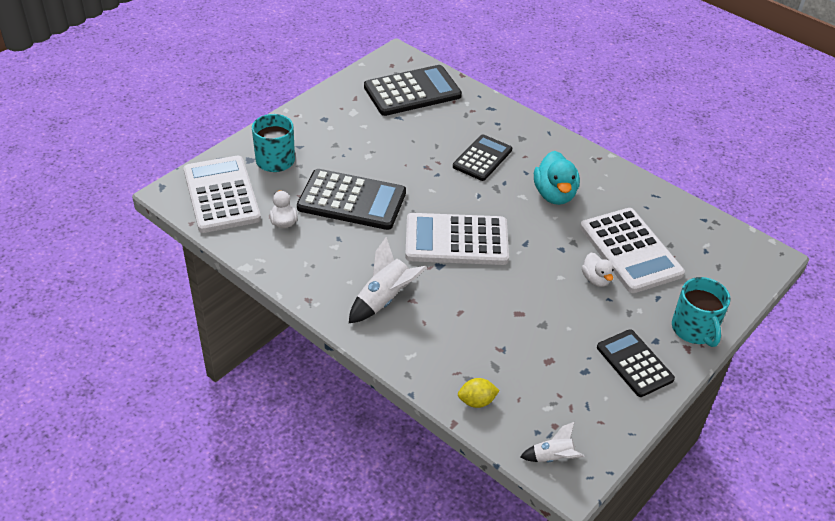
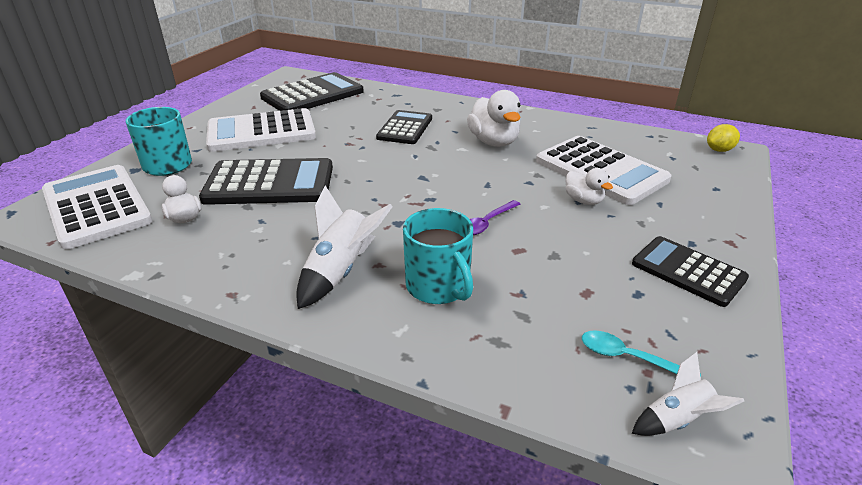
camera: 15 degrees left, 10 degrees down
white calculator [405,213,509,265] -> white calculator moved to [206,108,316,152]
yellow lemon [458,378,500,408] -> yellow lemon moved to [707,124,740,152]
turquoise duck [534,151,580,205] -> white duck [467,90,521,147]
turquoise mug [672,277,731,347] -> turquoise mug moved to [403,208,473,304]
none -> purple spoon [470,200,520,235]
none -> turquoise spoon [582,330,701,377]

